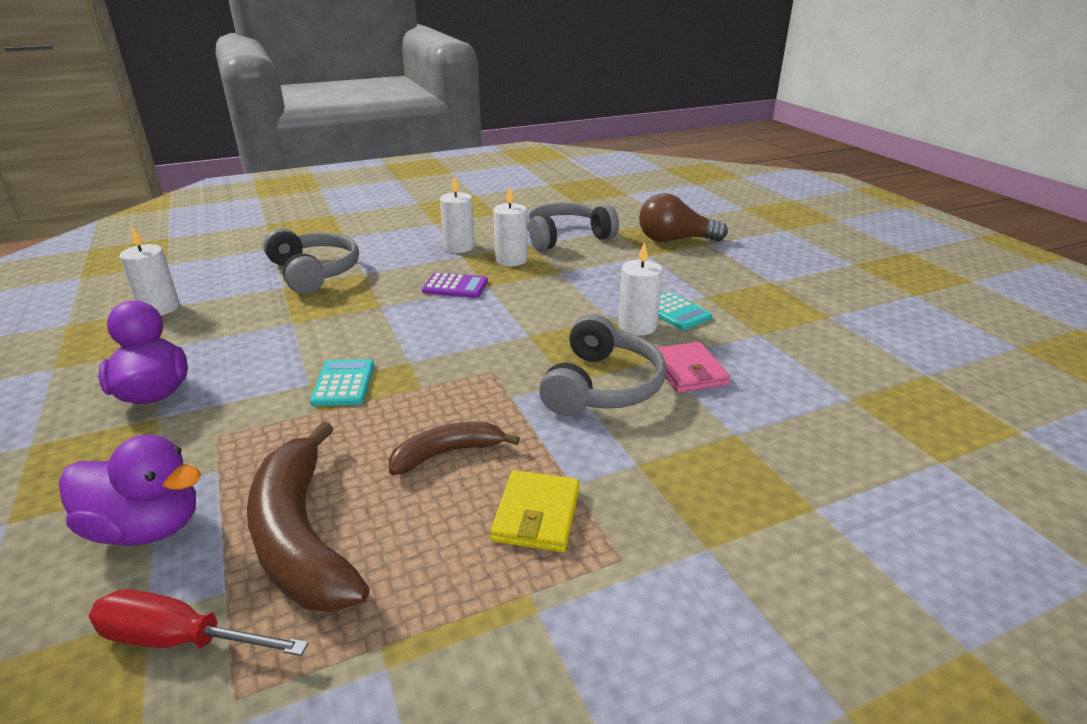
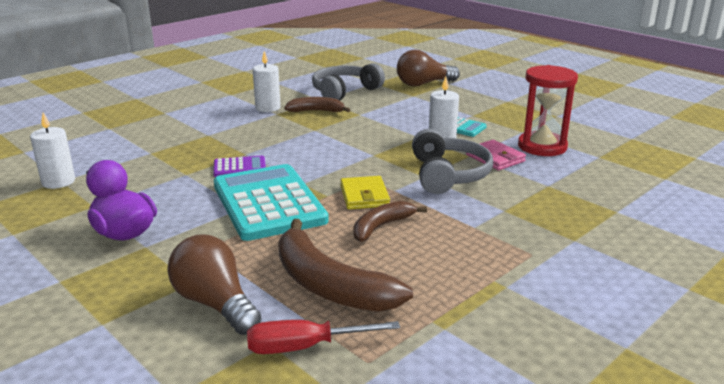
camera: 20 degrees left, 5 degrees down
purple duck [59,434,201,546] -> brown light bulb [167,235,261,335]
grey headphones [263,228,359,294] -> none
turquoise calculator [310,359,374,406] -> turquoise calculator [214,164,329,241], size x2.21
purple calculator [422,273,488,298] -> purple calculator moved to [213,156,266,177]
yellow wallet [490,470,580,552] -> yellow wallet moved to [340,176,390,209]
white candle [493,186,528,266] -> brown banana [284,97,350,112]
none -> red hourglass [518,65,578,156]

